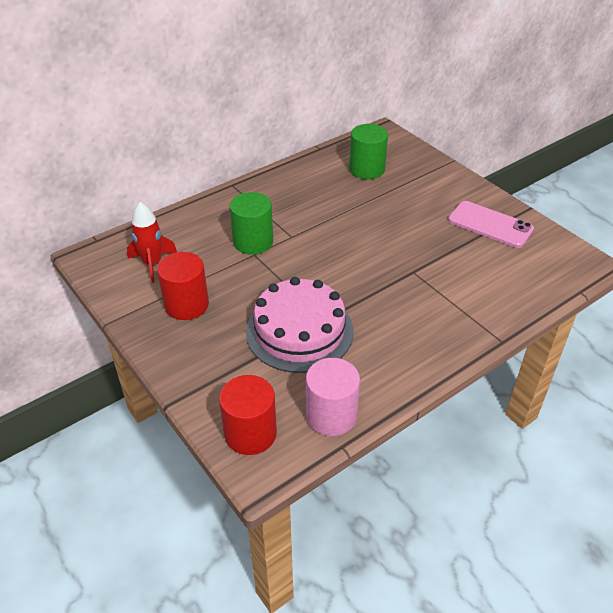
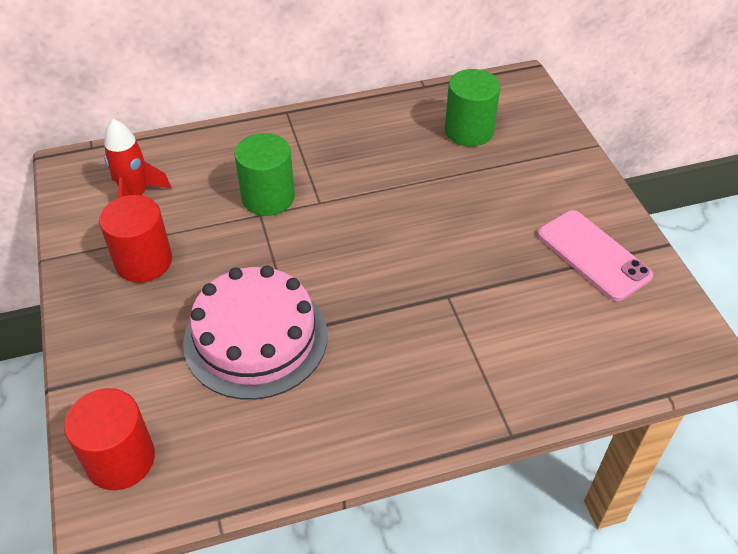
camera: 20 degrees right, 5 degrees up
pink cylinder [306,358,360,436] -> none

